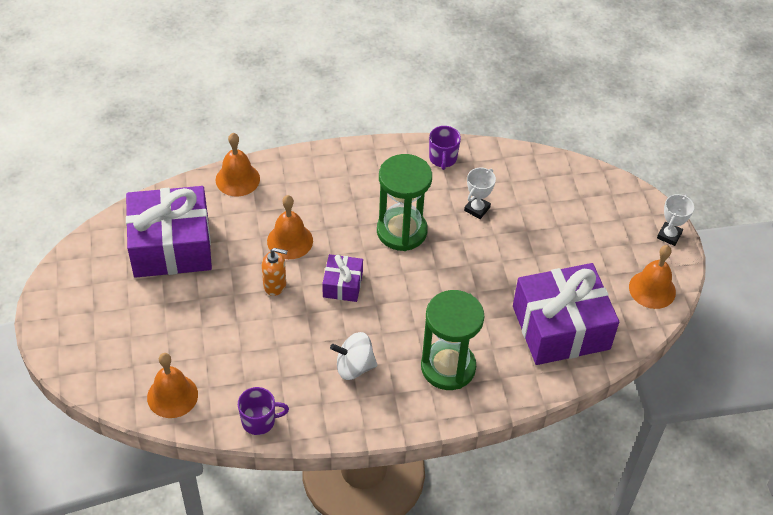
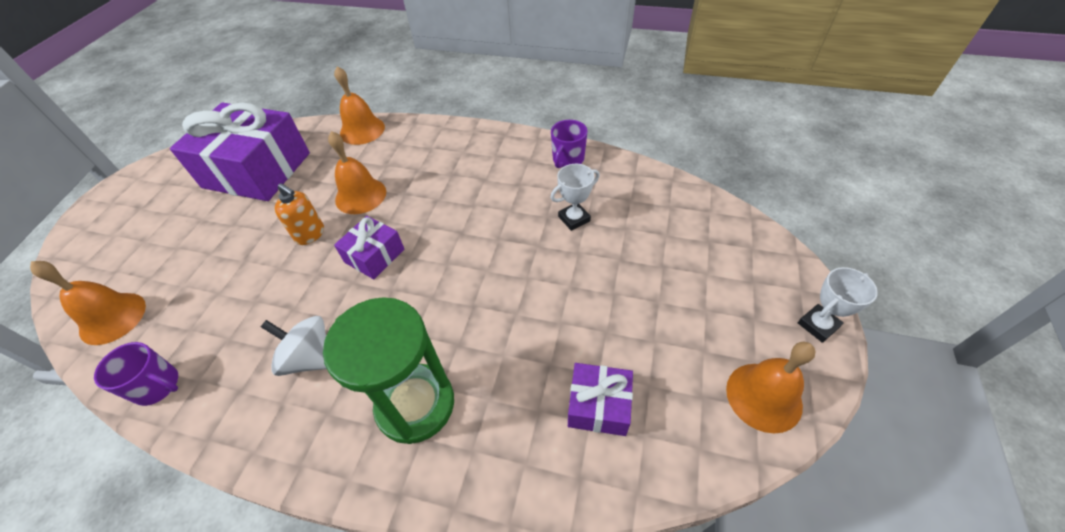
camera: 30 degrees right, 0 degrees up
green hourglass [377,154,432,251] -> none
purple gift [513,263,619,365] -> purple gift [568,363,633,436], size x0.48

